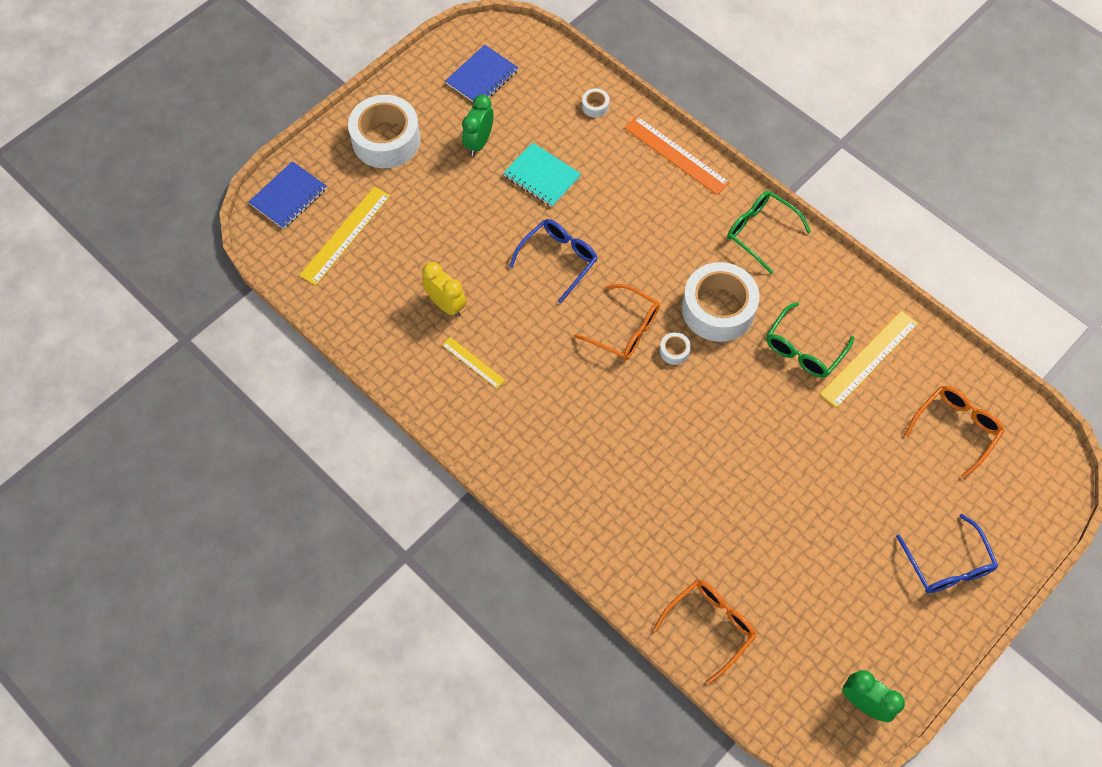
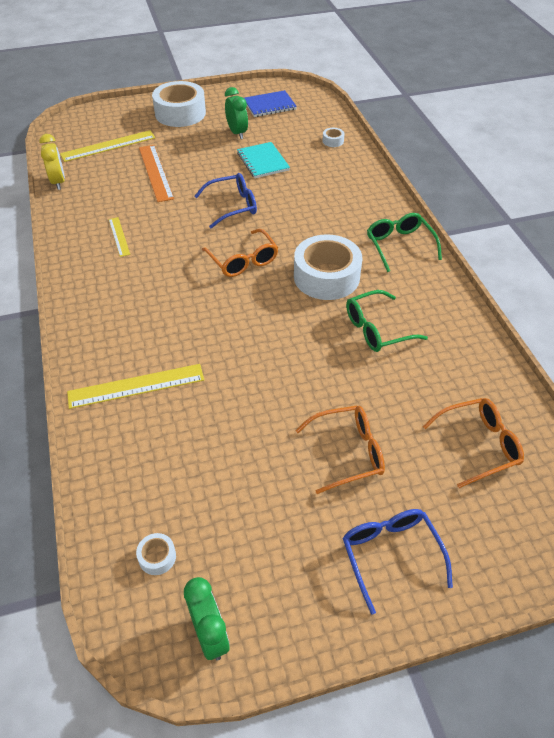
camera: 30 degrees right, 15 degrees down
blue notebook [249,161,327,229] -> none
yellow clock [422,262,466,317] -> yellow clock moved to [39,134,65,190]
green clock [462,95,493,156] -> green clock turned 105 degrees clockwise [225,87,248,139]
orange ruler [624,116,730,195] -> orange ruler moved to [139,145,174,202]
orange glasses [653,580,757,684] -> orange glasses moved to [295,406,385,494]
white tape [660,332,691,365] -> white tape moved to [136,533,176,575]
yellow ruler [820,311,918,408] -> yellow ruler moved to [67,364,204,409]
blue glasses [896,514,998,593] -> blue glasses turned 150 degrees clockwise [342,509,453,615]

